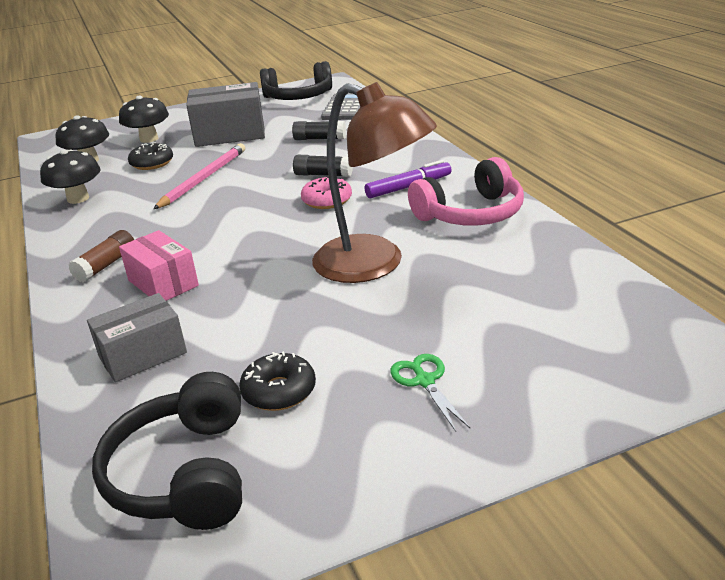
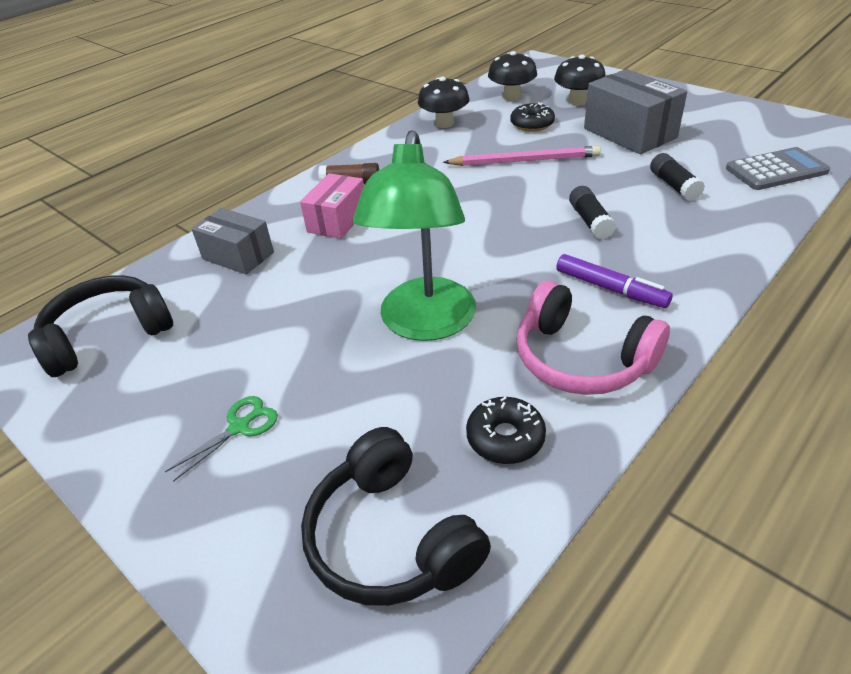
camera: 65 degrees right, 10 degrees up
black donut [239,351,316,411] -> black donut moved to [466,396,546,464]
black headphones [260,61,332,100] -> black headphones moved to [301,427,491,606]
pink donut [301,175,352,209] -> none
brown lamp [312,82,437,283] -> green lamp [353,130,476,341]

